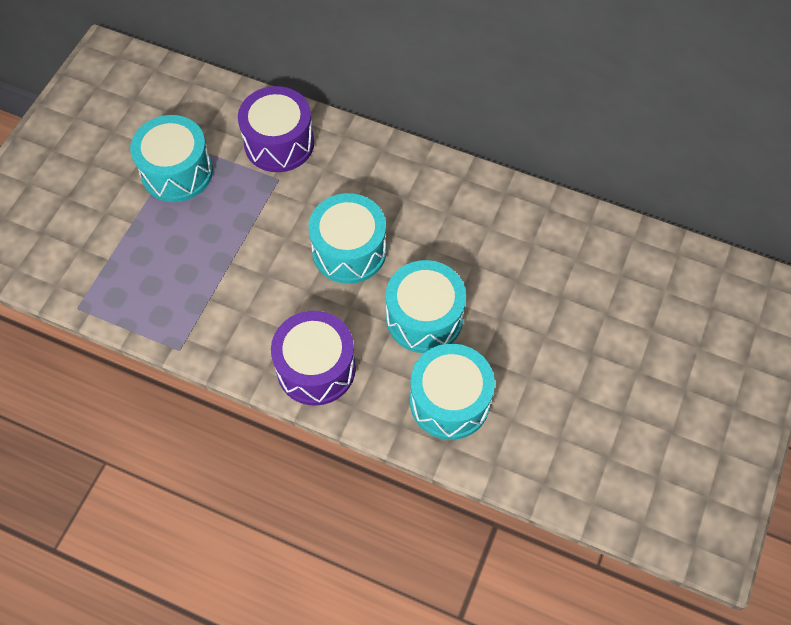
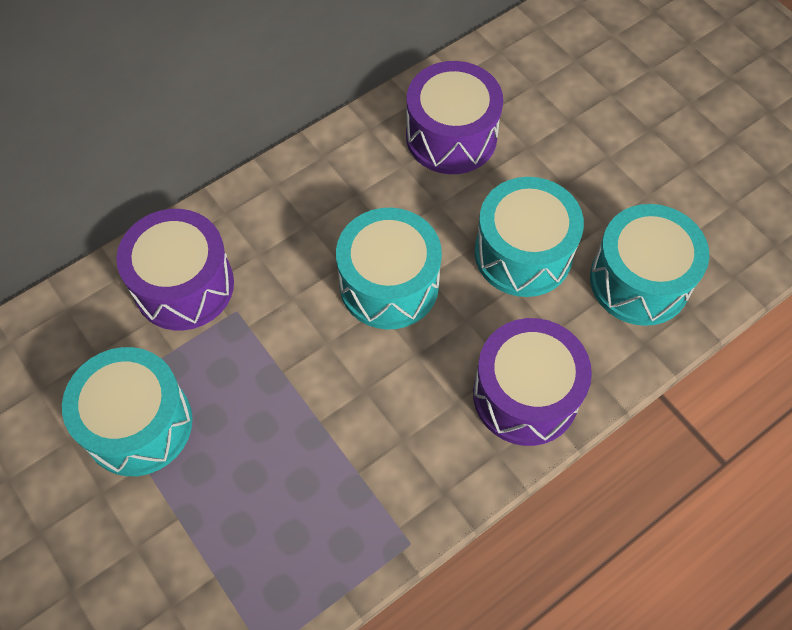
camera: 60 degrees left, 0 degrees up
none -> purple drum [406,61,503,174]

